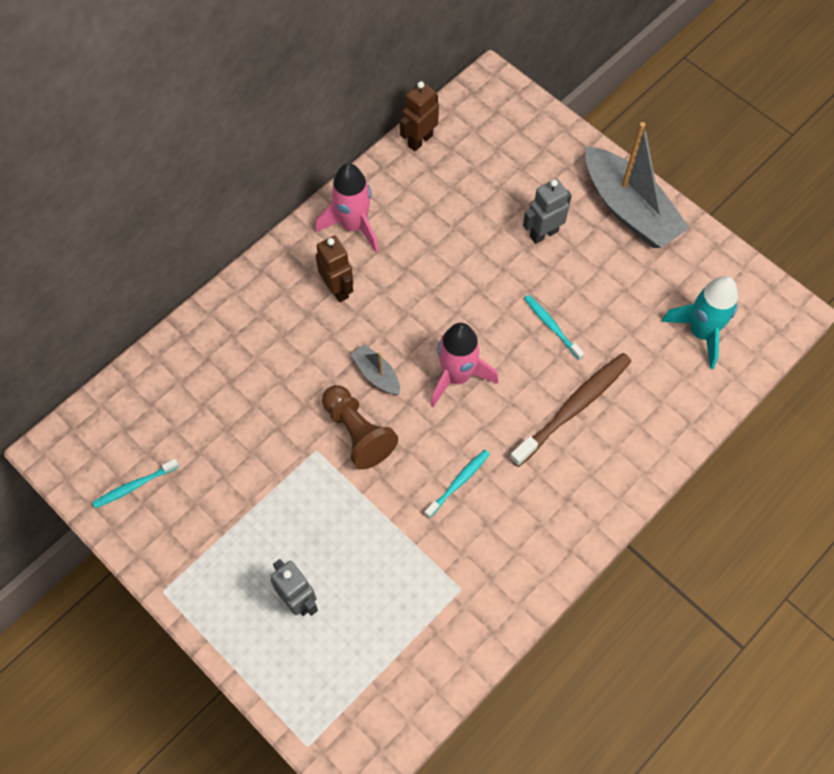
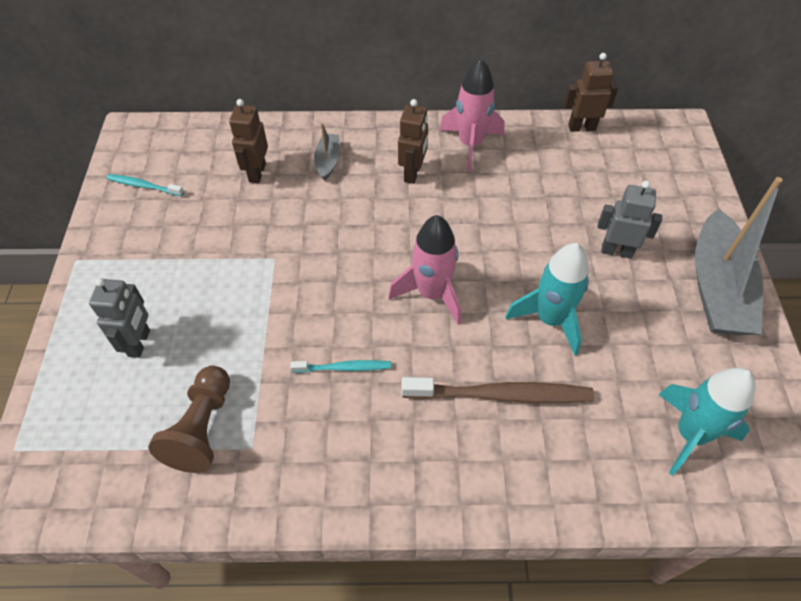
camera: 45 degrees right, 10 degrees down
brown pawn [322,385,398,469] -> brown pawn moved to [148,366,230,473]
grey boat [351,344,400,395] -> grey boat moved to [314,123,340,181]
turquoise toothbrush [524,295,584,360] -> turquoise rocket [505,243,589,355]
none -> brown robot [229,99,268,183]

